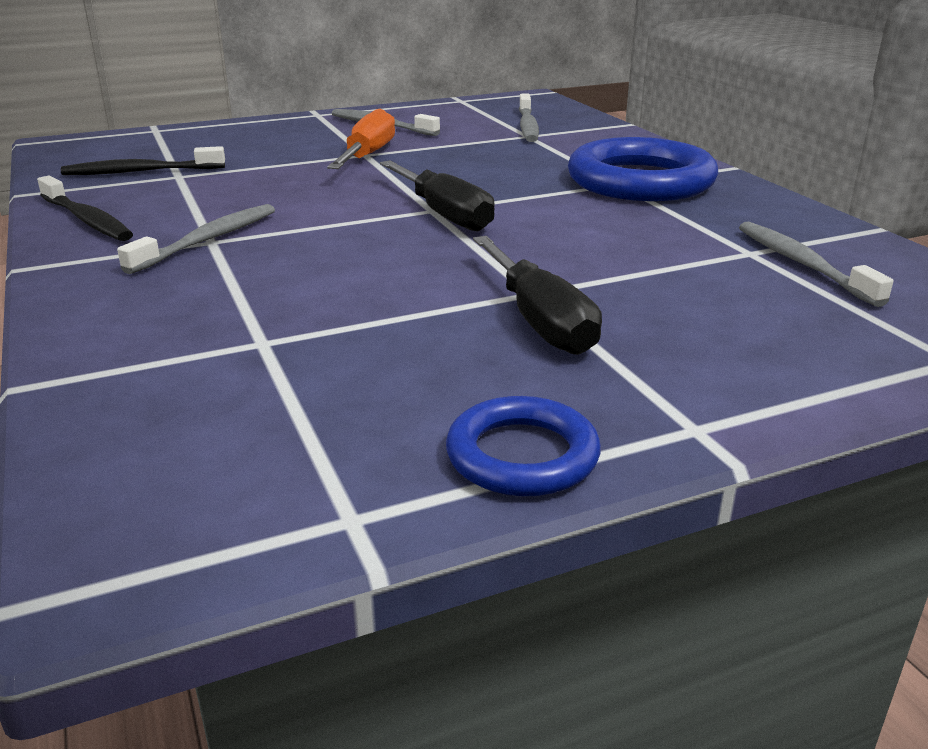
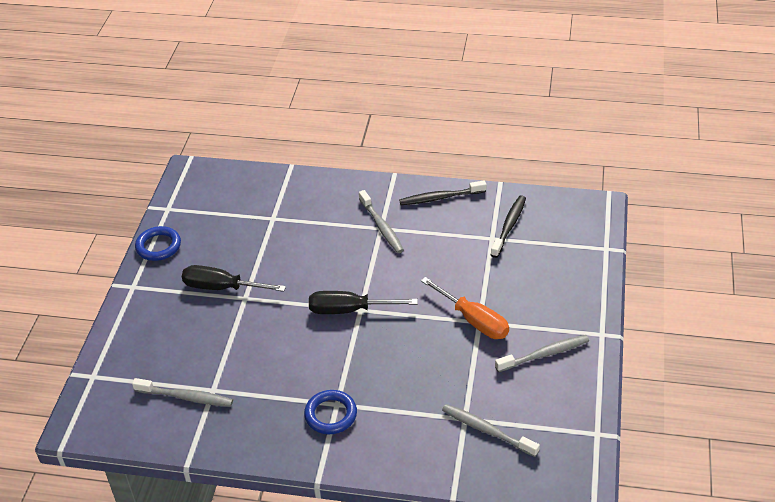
camera: 125 degrees right, 15 degrees up
blue ring [568,137,718,201] -> blue ring [304,390,357,434], size x0.55

